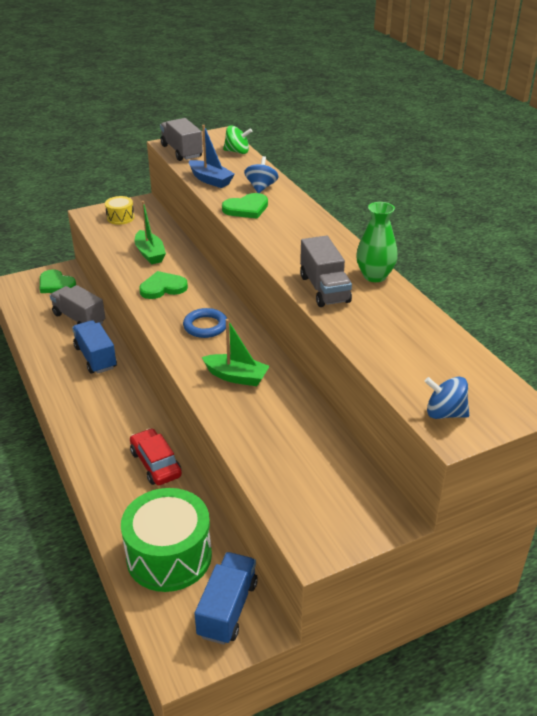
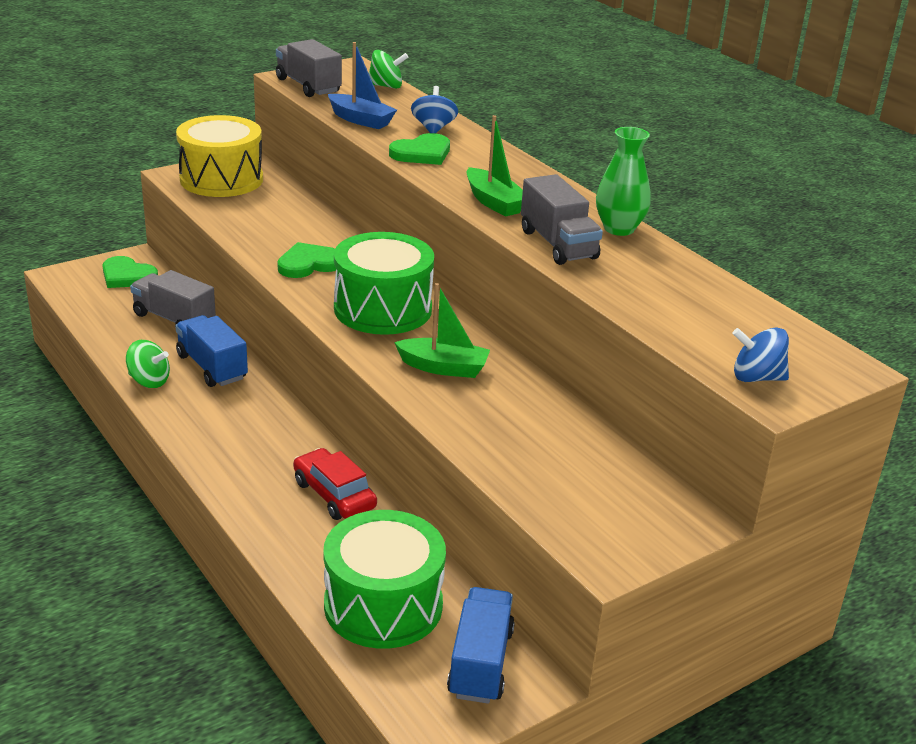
camera: 10 degrees left, 5 degrees down
yellow drum [105,196,134,225] -> yellow drum [176,115,263,197], size x2.10
green boat [135,201,166,265] -> green boat moved to [467,115,523,217]
blue ring [183,308,227,338] -> green drum [334,232,434,335]
none -> green spinning top [126,340,170,388]

